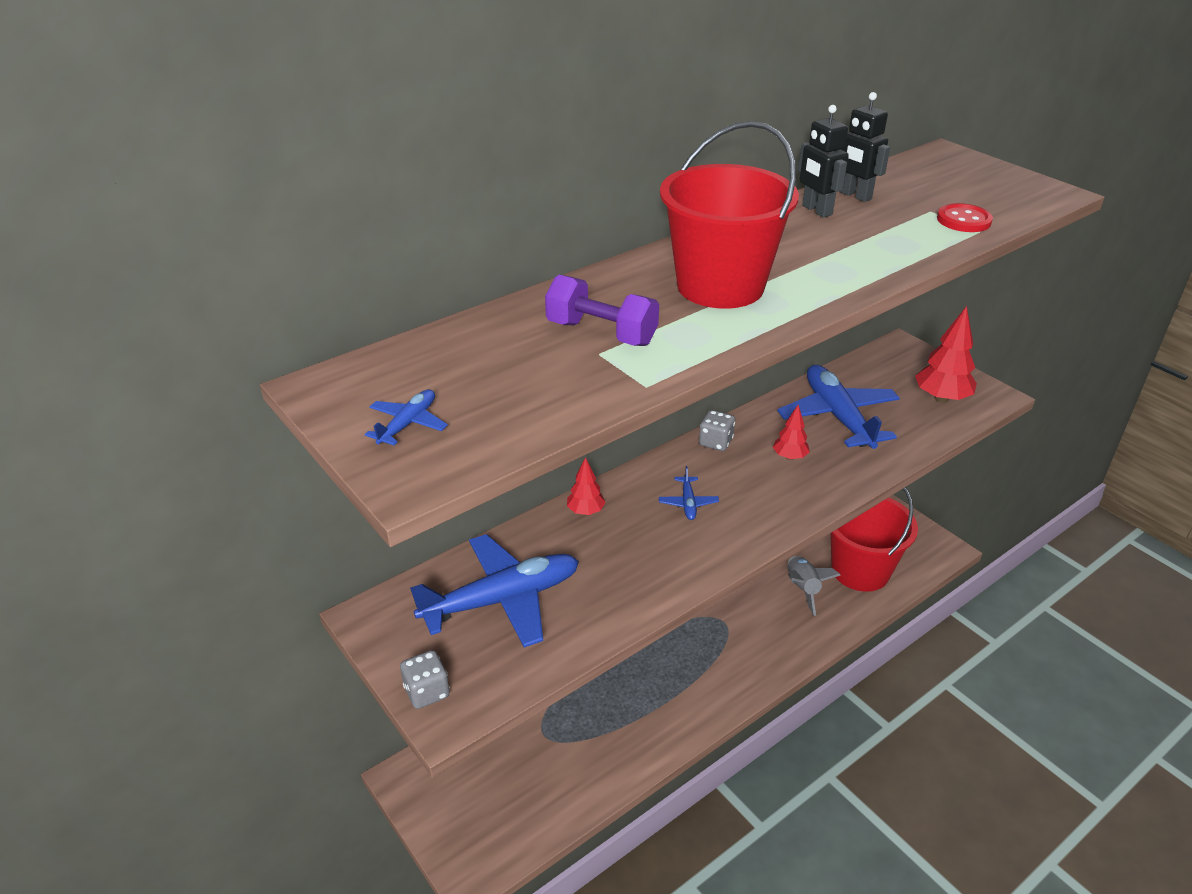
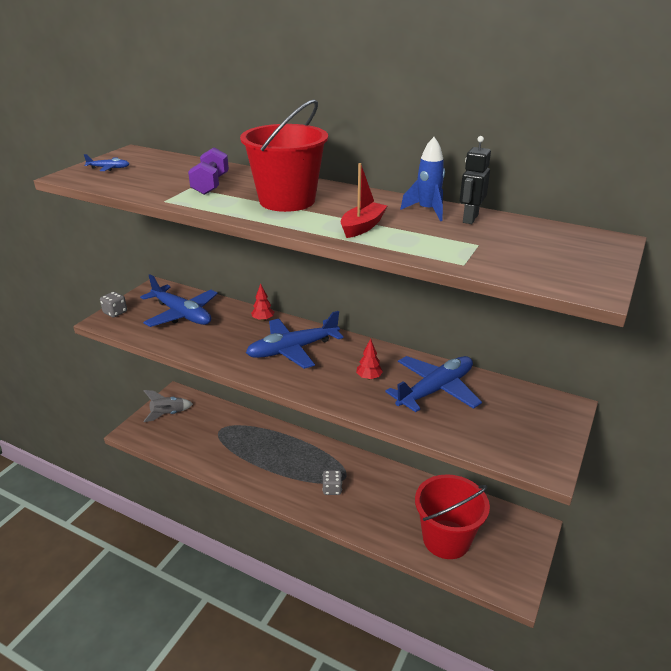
camera: 65 degrees right, 5 degrees down
blue plane [659,466,719,520] -> blue plane [246,311,343,369], size x2.36
grey dice [699,410,735,451] -> grey dice moved to [322,470,342,495]
grey rocket [788,556,841,616] -> grey rocket moved to [143,390,193,422]
black robot [798,105,849,218] -> blue rocket [400,137,445,221]
red tree [915,306,977,403] -> none
red button [937,203,993,232] -> none
none -> red boat [341,163,387,238]

